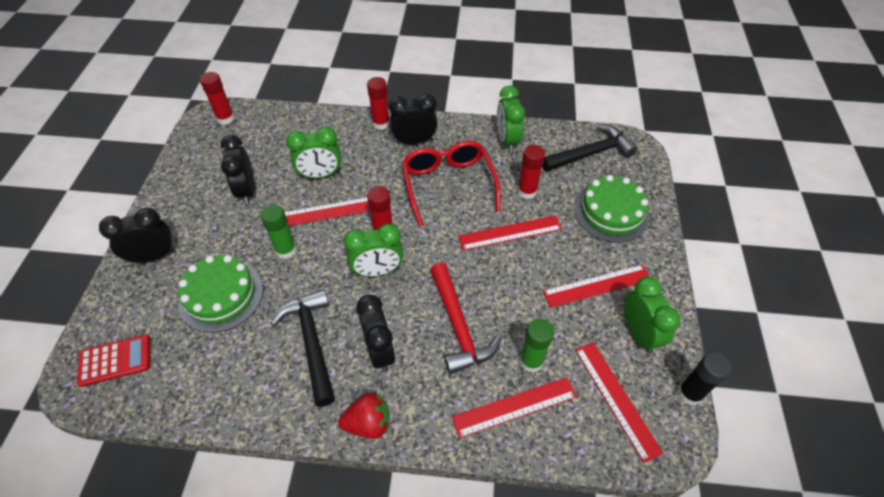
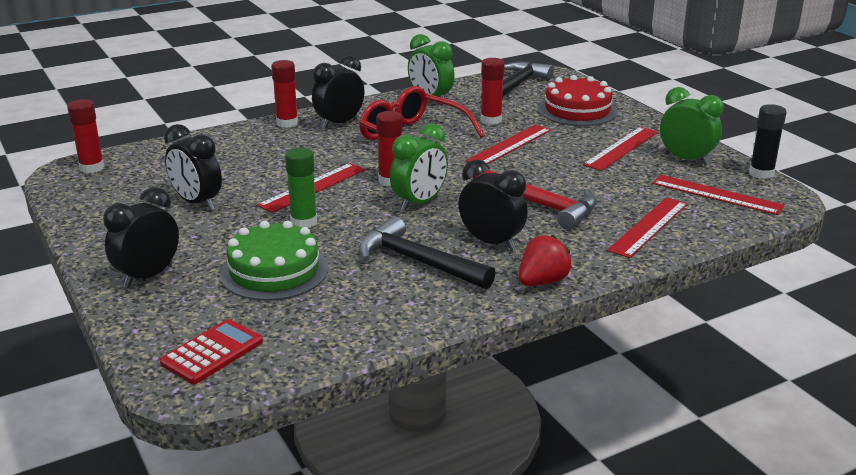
camera: 35 degrees left, 25 degrees down
green clock [286,127,341,179] -> none
green glue stick [520,319,554,373] -> none
green cake [574,175,649,243] -> red cake [538,75,618,126]

